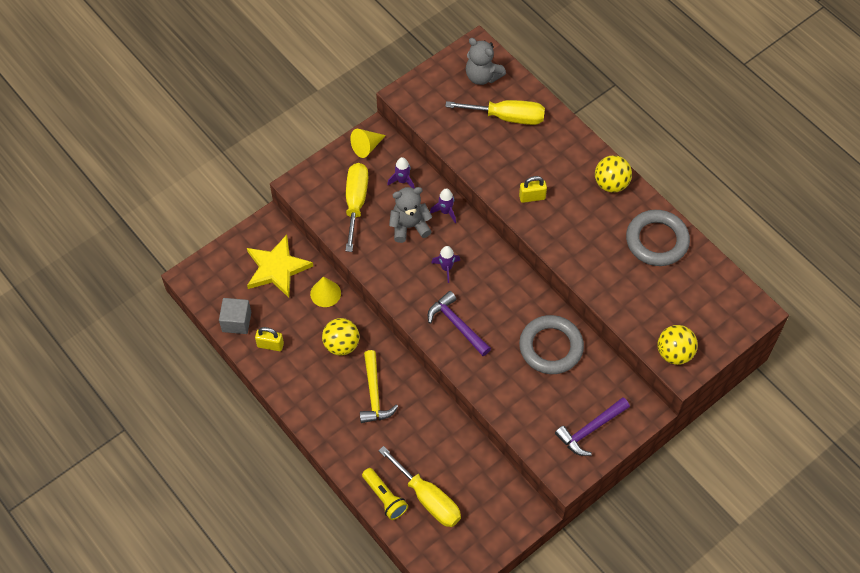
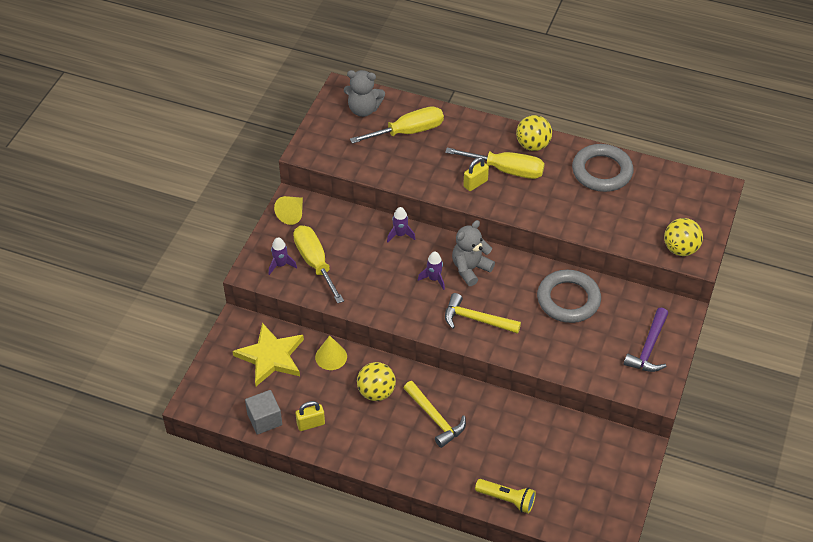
camera: 30 degrees left, 10 degrees down
yellow screwdriver [378,446,461,527] -> yellow screwdriver moved to [445,148,545,179]
purple rocket [387,157,415,189] -> purple rocket moved to [269,237,297,275]
grey teddy bear [389,187,432,243] -> grey teddy bear moved to [452,220,495,286]
purple hammer [428,291,491,356] -> yellow hammer [445,293,521,334]

